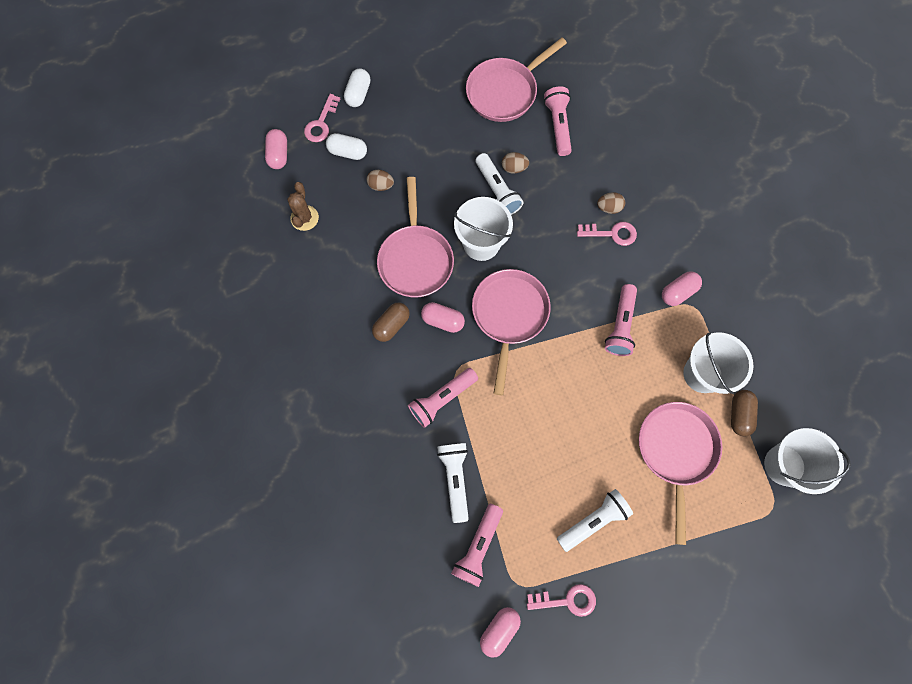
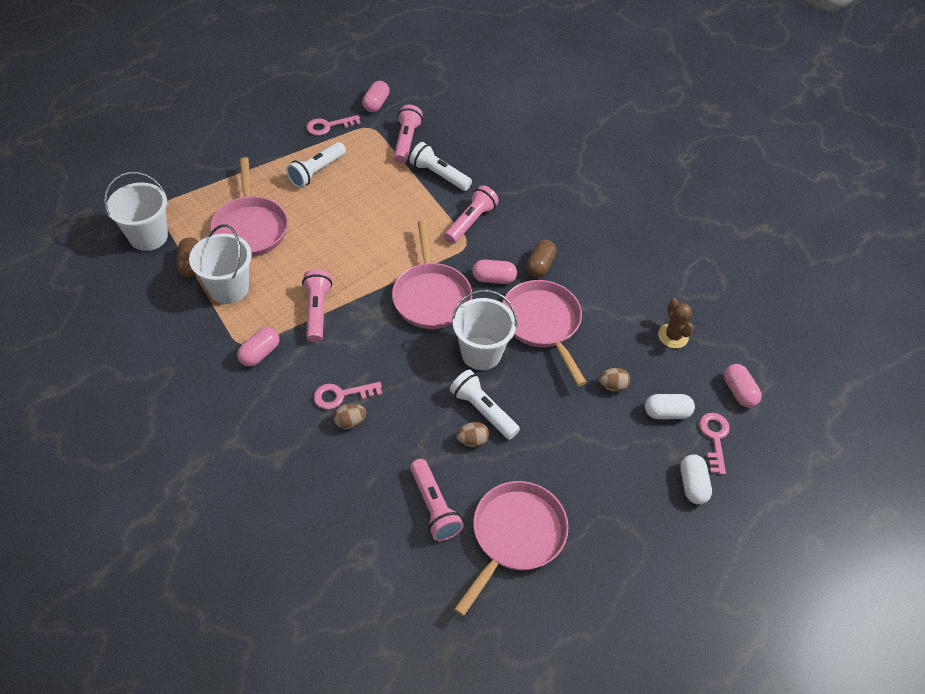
camera: 160 degrees right, 20 degrees down
white flashlight [437,443,469,523] -> white flashlight turned 150 degrees clockwise [410,142,472,191]

